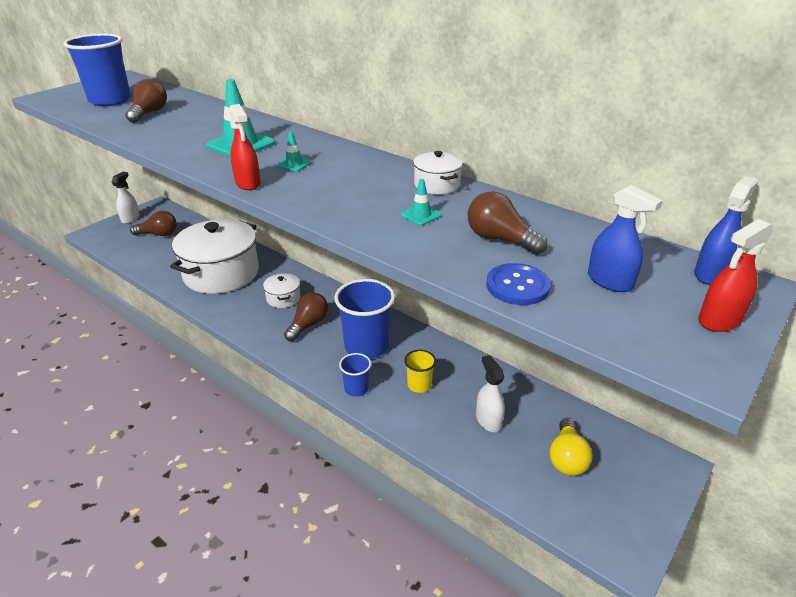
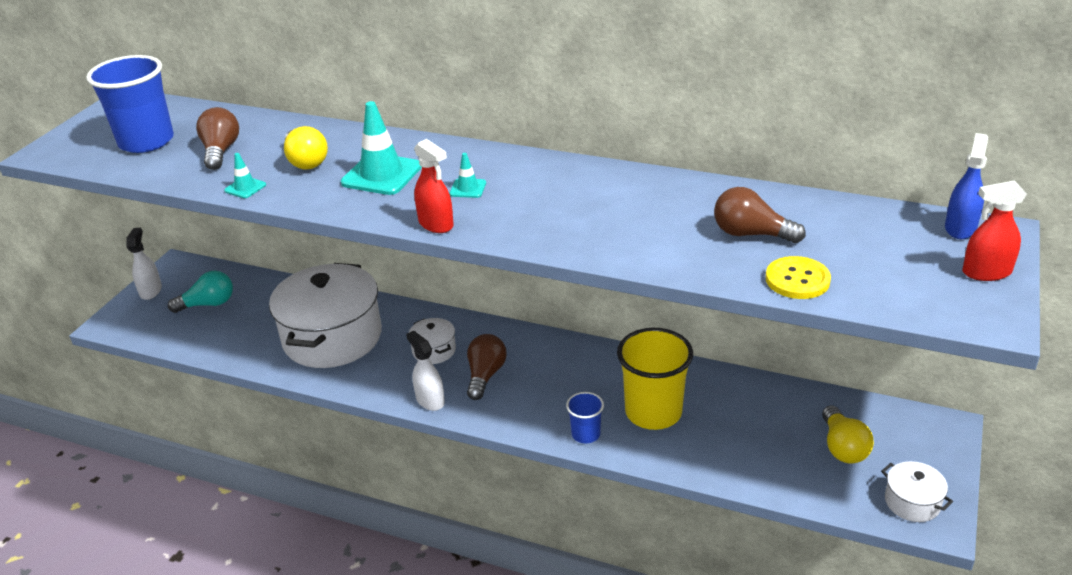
camera: 15 degrees left, 0 degrees up
brown light bulb [130,211,177,236] -> turquoise light bulb [168,271,233,313]
blue cup [334,279,395,359] -> none
turquoise traffic cone [401,179,442,226] -> turquoise traffic cone moved to [224,153,266,198]
yellow cup [404,350,436,393] -> yellow cup [617,328,693,430], size x2.00
white pot [413,151,463,194] -> white pot moved to [881,461,953,522]
white spray bottle [476,355,505,432] -> white spray bottle moved to [406,331,445,411]
blue button [486,263,551,305] -> yellow button [766,256,831,299]
blue spray bottle [588,185,663,292] -> none
red spray bottle [698,219,773,332] -> red spray bottle turned 45 degrees clockwise [962,181,1027,281]
none -> yellow light bulb [284,126,328,170]

